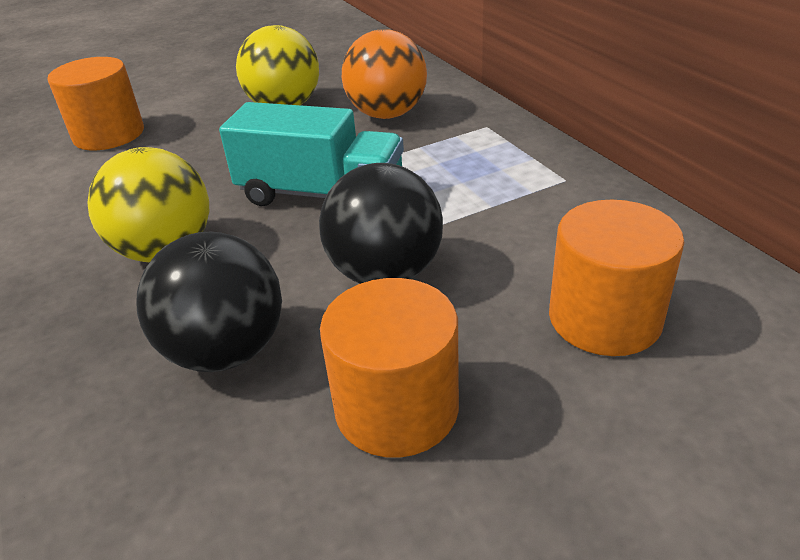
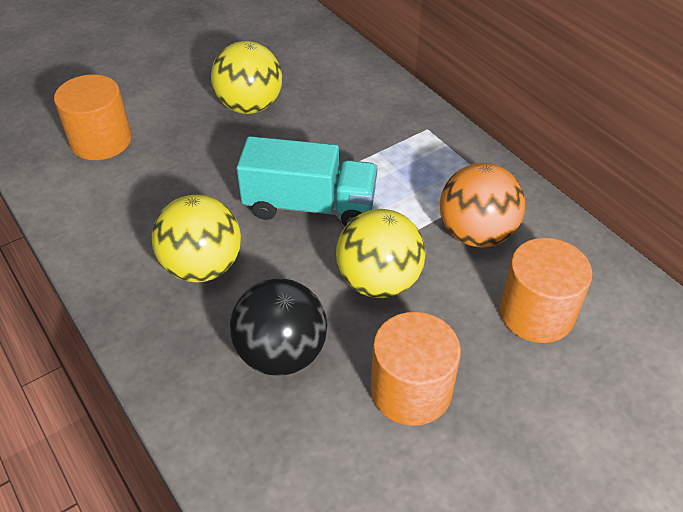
camera: 10 degrees left, 10 degrees up
black ball [319,163,443,284] -> yellow ball [336,209,425,298]
orange ball [342,29,427,119] -> orange ball moved to [440,163,525,247]

